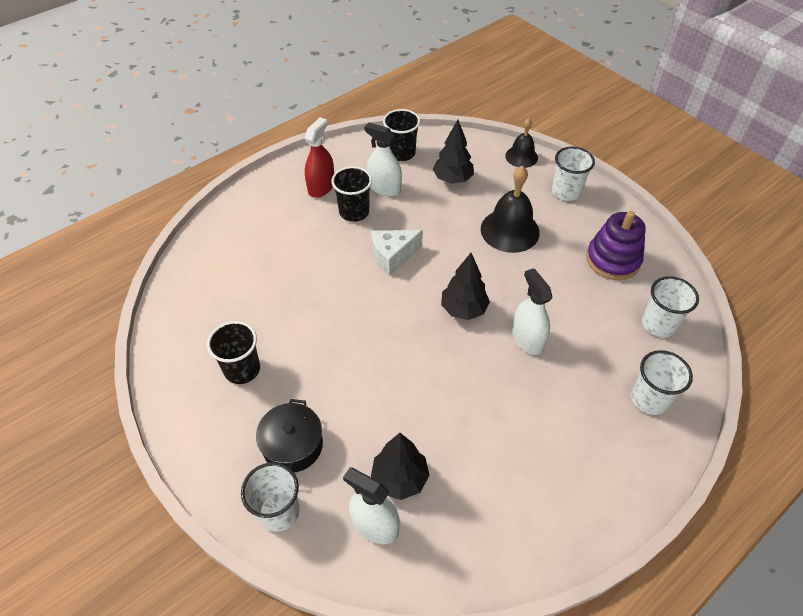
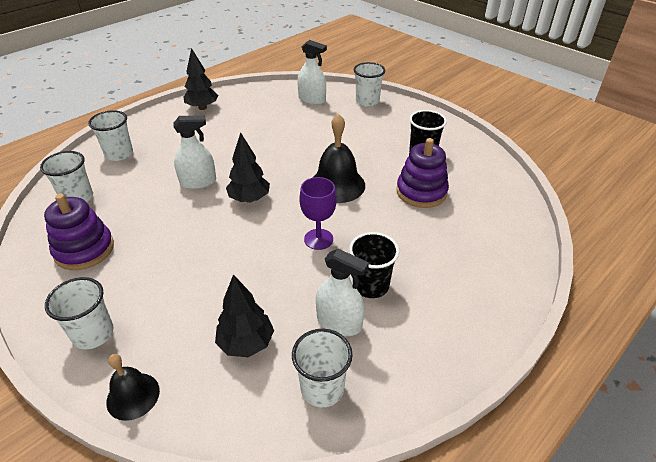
camera: 175 degrees right, 10 degrees down
black pot [256,399,323,473] -> none
red spray bottle [305,118,334,198] -> none
white cheese [371,230,423,276] -> purple goblet [300,177,337,250]
black tree [371,433,430,500] -> black tree moved to [183,48,218,110]
black cup [383,109,420,161] -> white cup [292,329,353,407]
black bell [481,166,540,253] -> black bell moved to [312,113,365,203]
white spray bottle [512,268,552,355] -> white spray bottle turned 75 degrees counterclockwise [173,115,216,189]
none -> purple stacking toy [396,138,449,208]

